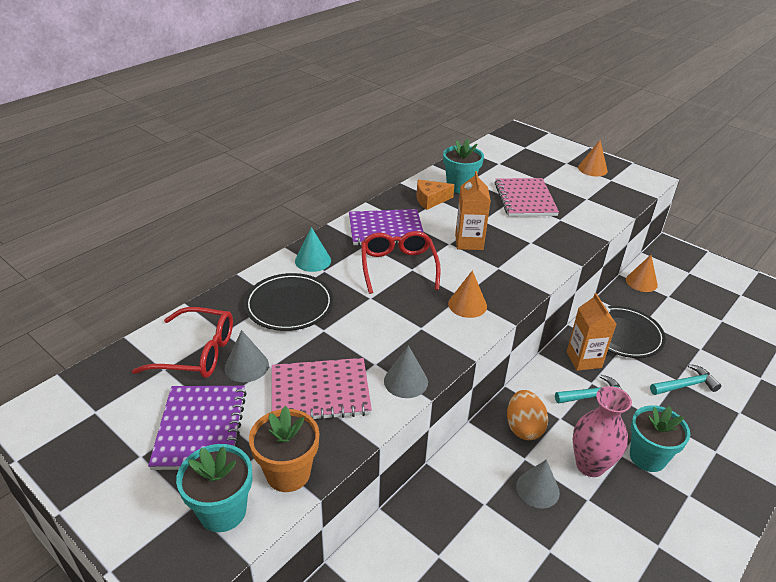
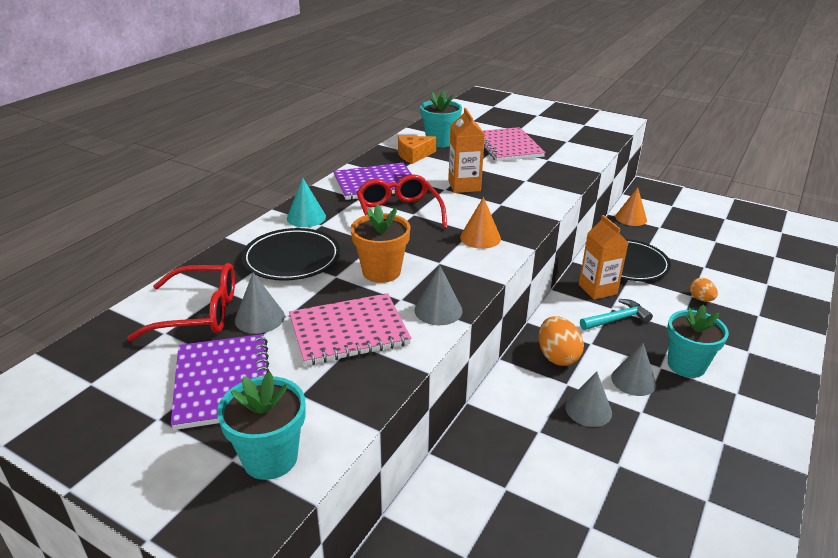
camera: 10 degrees left, 5 degrees down
orange flower pot [249,406,319,492] -> orange flower pot moved to [351,204,411,283]
pink vase [573,386,632,477] -> grey cone [611,343,656,396]
orange cone [578,140,608,177] -> none
turquoise hammer [650,364,721,395] -> orange egg [690,278,718,302]

